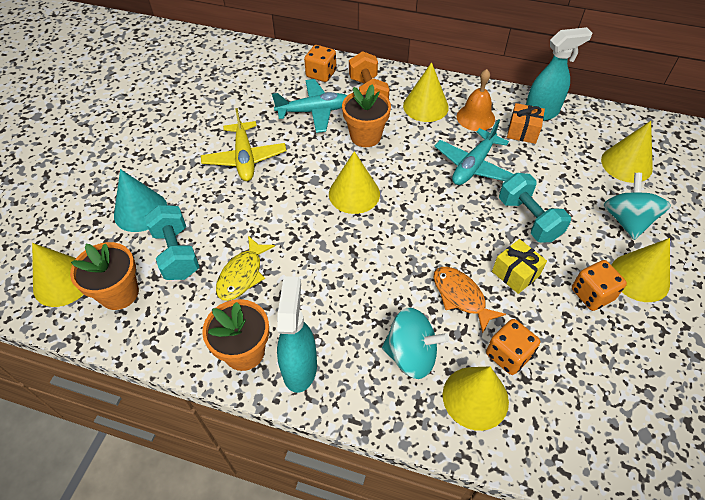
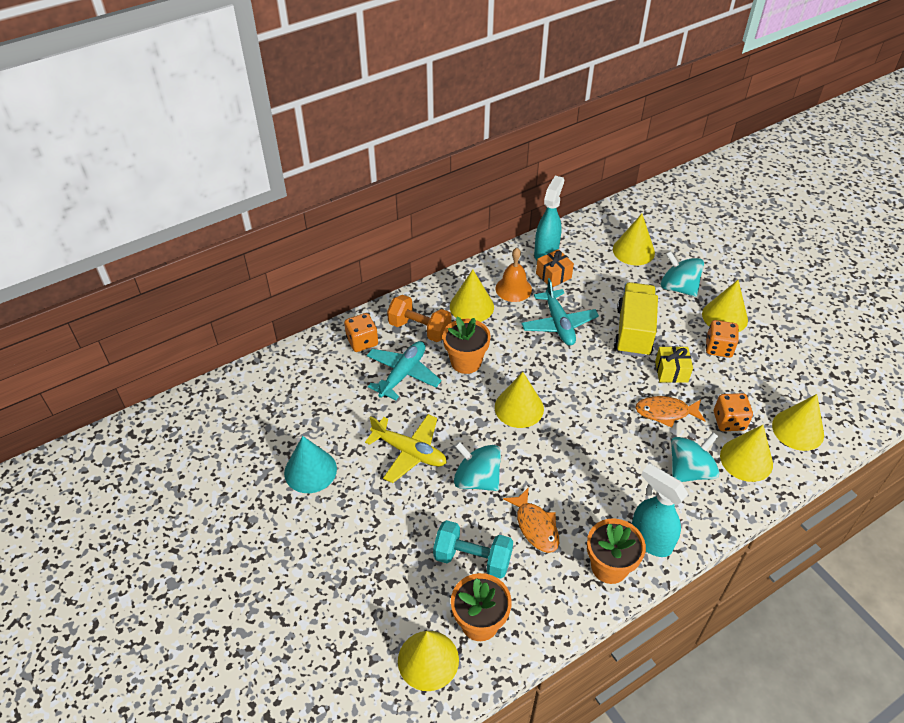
camera: 50 degrees left, 5 degrees down
turquoise cone [114,169,167,232] -> turquoise cone moved to [284,436,337,493]
yellow fish [216,236,275,301] -> orange fish [503,487,559,553]
turquoise dumbbell [499,173,571,243] -> yellow truck [614,282,658,357]
none -> turquoise spinning top [454,442,501,491]
none -> yellow cone [772,394,824,451]

